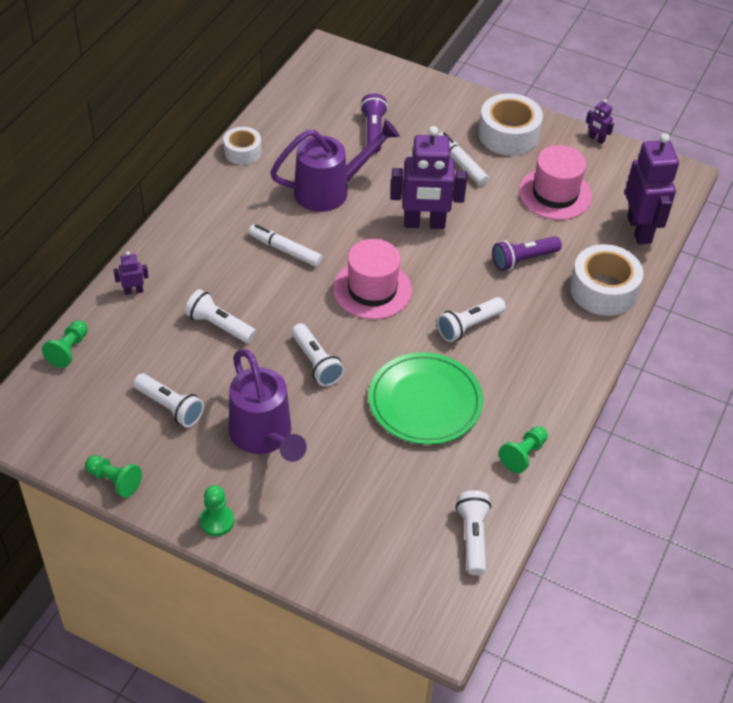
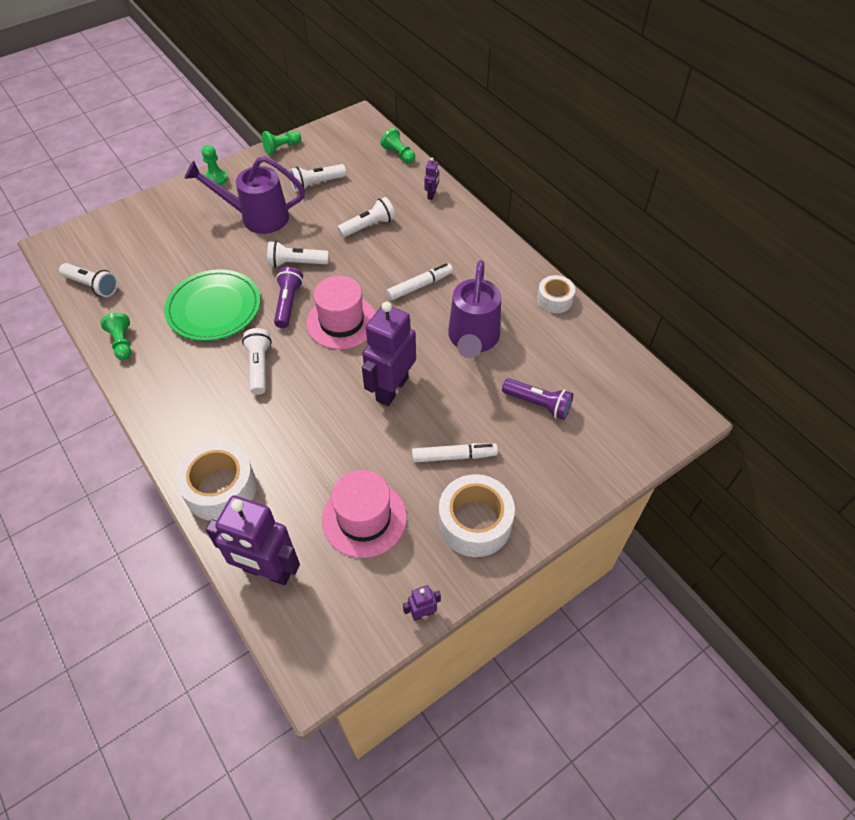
camera: 120 degrees right, 5 degrees up
purple flashlight [492,236,562,271] -> purple flashlight moved to [274,267,303,328]

